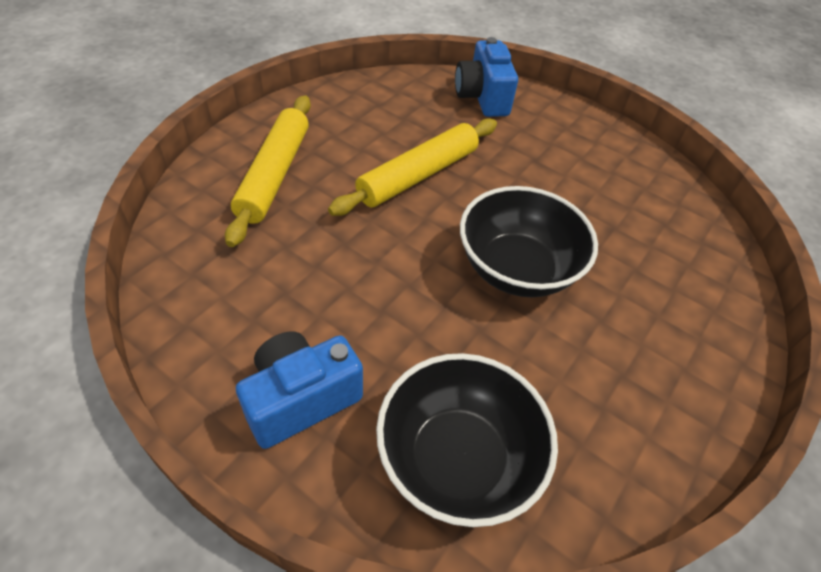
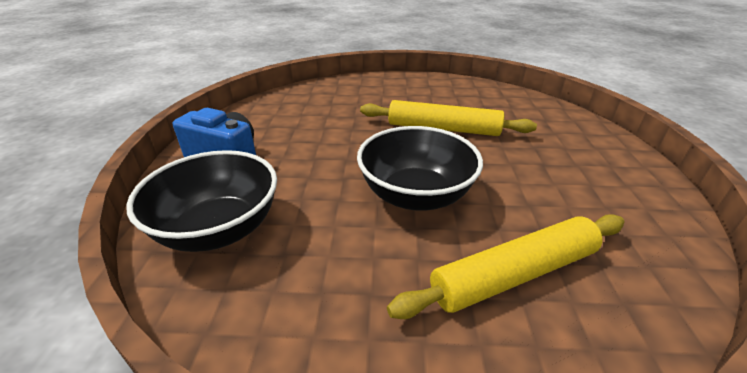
camera: 60 degrees right, 15 degrees down
yellow rolling pin [225,95,311,247] -> yellow rolling pin moved to [387,214,625,319]
blue camera [455,37,518,117] -> none

